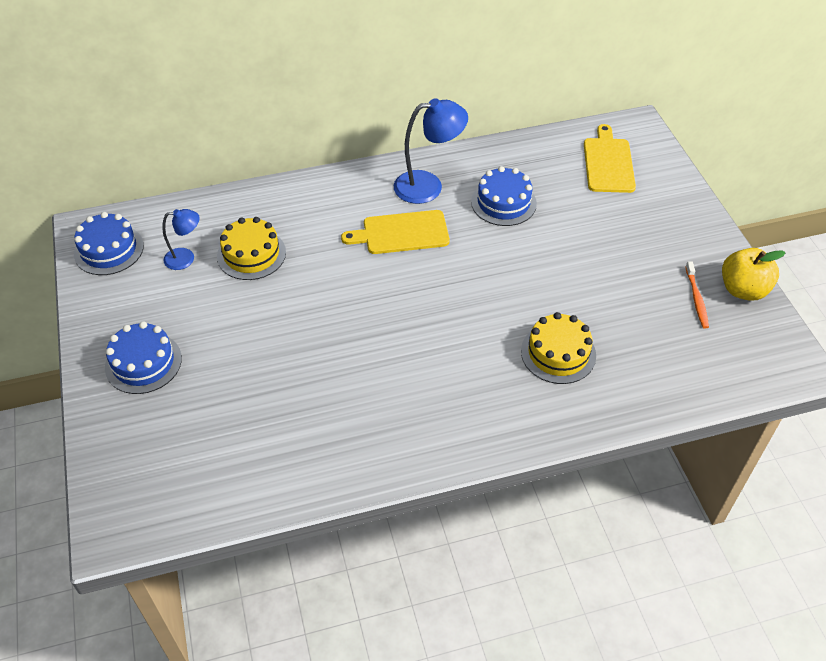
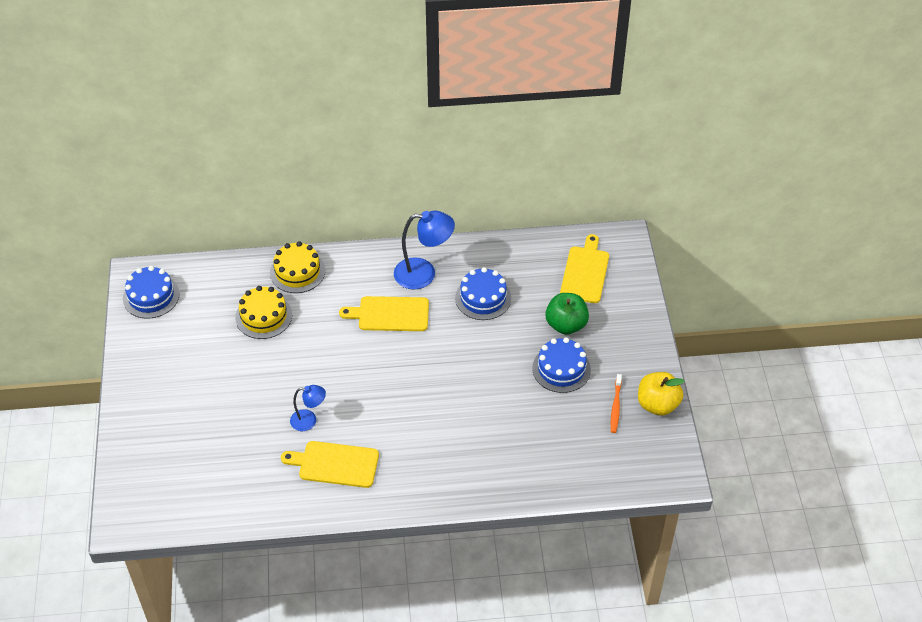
camera: 10 degrees right, 0 degrees up
blue cake [105,321,182,394] -> blue cake moved to [532,337,591,393]
blue lamp [162,209,200,270] -> blue lamp moved to [290,385,326,431]
yellow cake [521,312,596,384] -> yellow cake moved to [270,241,325,293]
none -> yellow cutting board [281,441,379,488]
none -> green apple [545,293,589,335]

